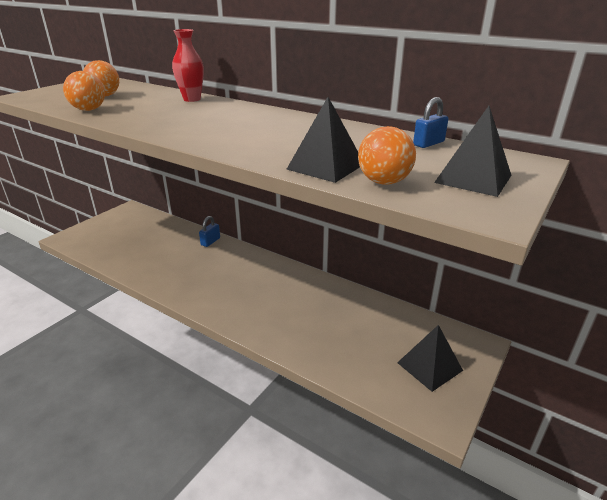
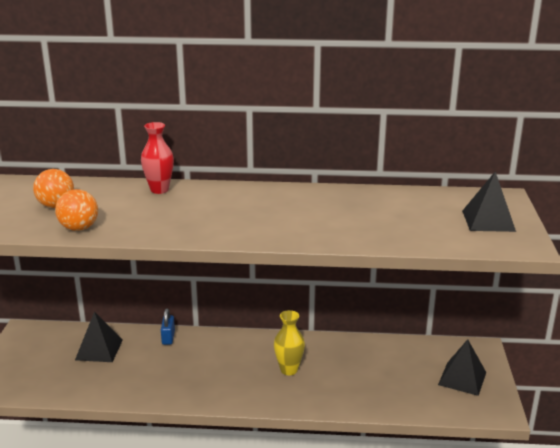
camera: 30 degrees left, 5 degrees down
black pyramid [287,97,360,183] -> black pyramid moved to [75,312,123,362]
orange ball [358,126,416,185] -> none
blue padlock [413,97,448,148] -> none
none -> yellow vase [274,310,305,375]

